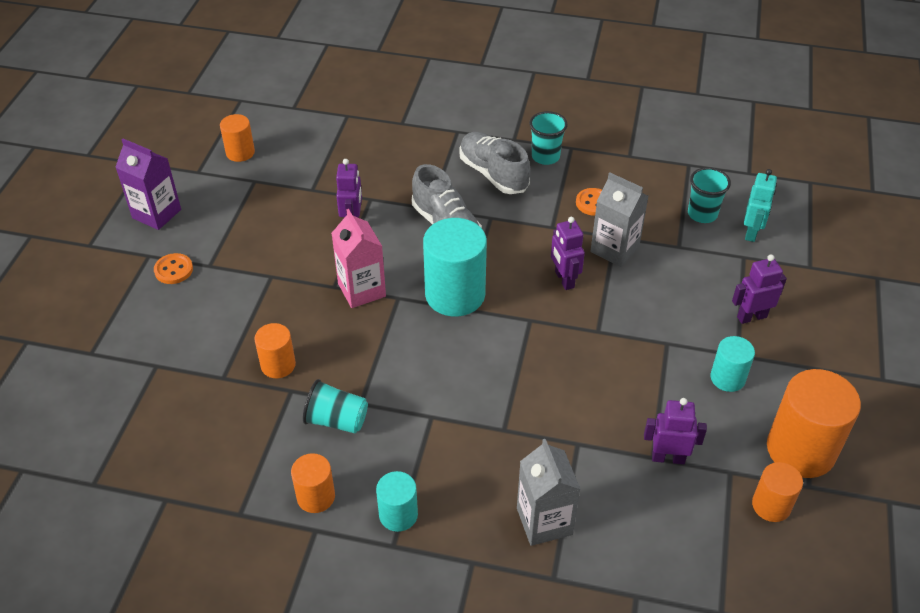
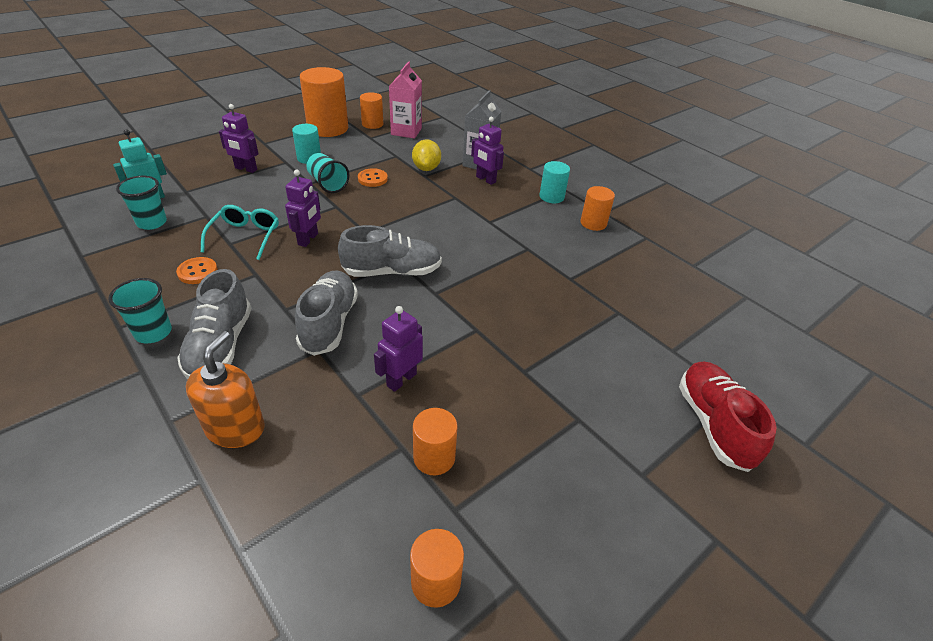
camera: 145 degrees left, 5 degrees down
purple carton [115,139,181,230] -> none
orange button [154,253,193,284] -> orange button moved to [358,168,388,187]
orange cylinder [255,323,296,378] -> orange cylinder moved to [413,408,458,475]
turquoise cup [303,379,368,433] -> turquoise cup moved to [307,153,349,193]
pink carton [331,209,386,308] -> pink carton moved to [389,62,422,139]
turquoise cylinder [423,218,487,316] -> grey shoe [338,225,442,277]
grey carton [590,172,648,267] -> turquoise glasses [201,205,279,260]
purple robot [644,398,707,464] -> purple robot moved to [471,117,504,185]
none -> orange soap dispenser [186,331,265,448]
none -> yellow lemon [412,139,441,171]
none -> red shoe [679,362,777,472]

